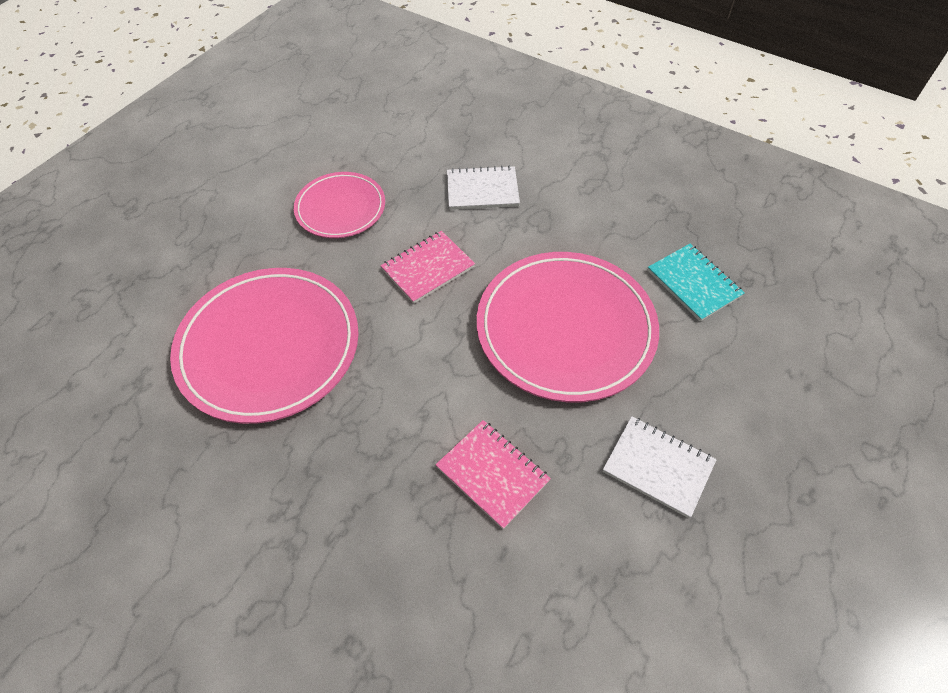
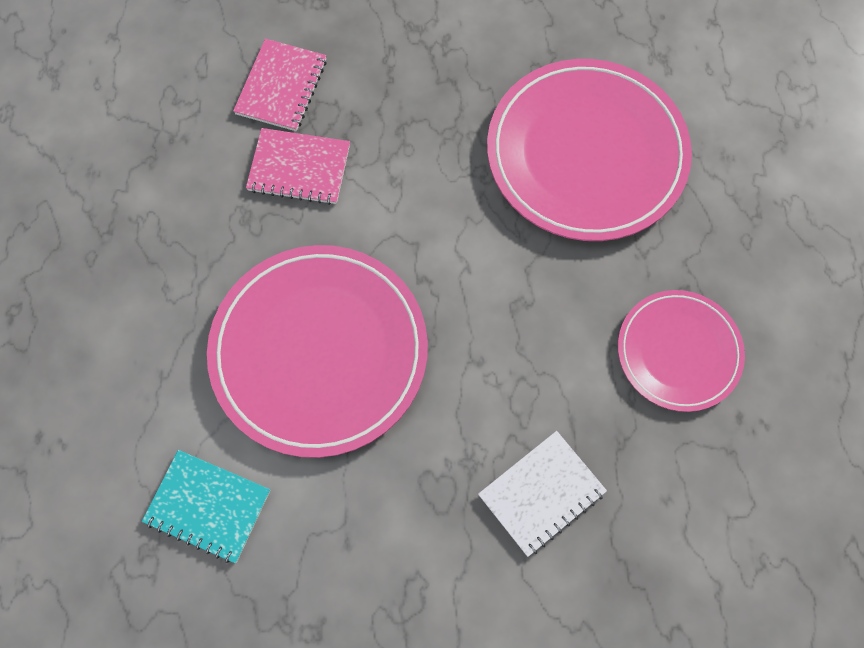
camera: 145 degrees right, 15 degrees up
pink notebook [380,231,475,304] -> pink notebook moved to [233,39,327,131]
white notebook [603,416,717,518] -> none

